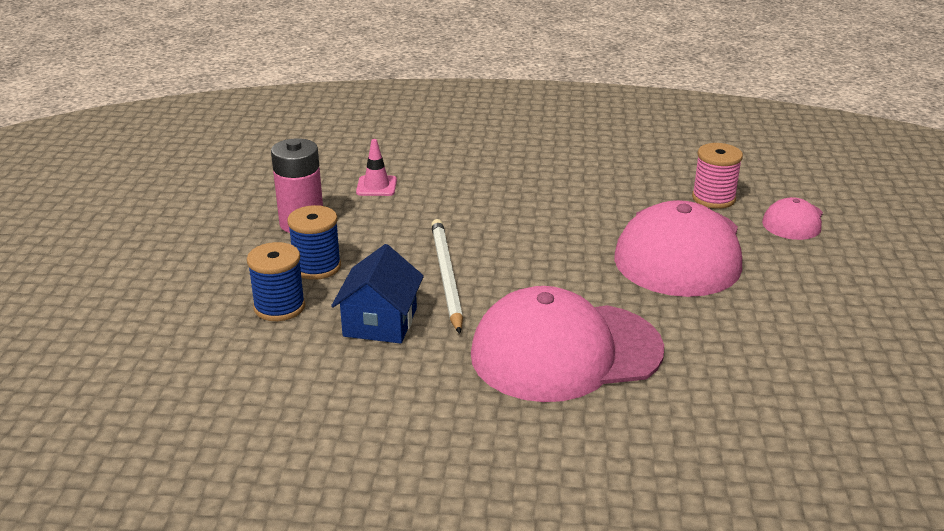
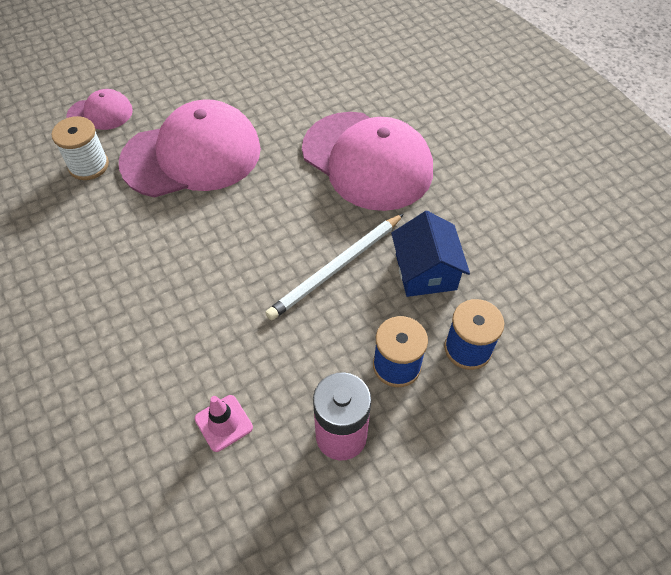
camera: 125 degrees left, 25 degrees up
blue house [331,244,424,344] -> blue house turned 75 degrees counterclockwise [391,211,470,297]
pink spool [692,143,743,209] -> white spool [52,116,109,180]

